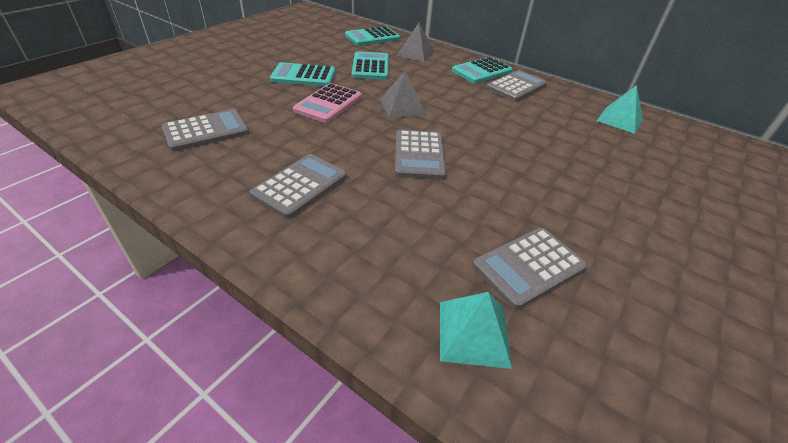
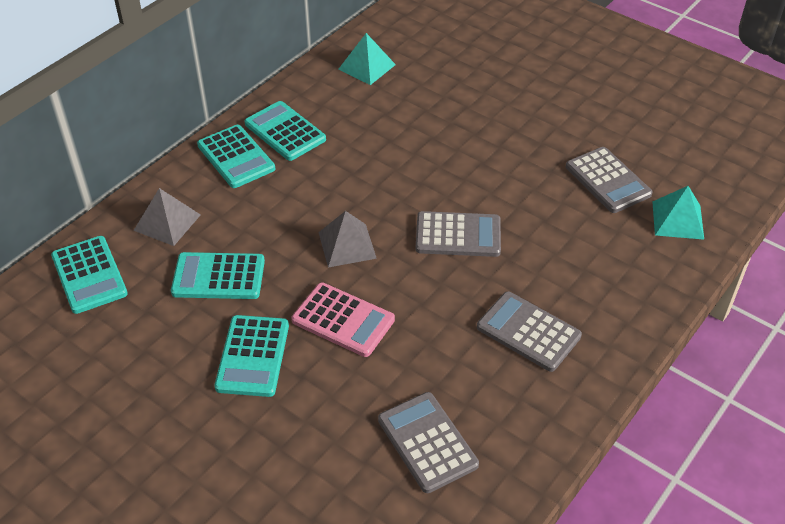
camera: 85 degrees left, 5 degrees up
grey calculator [486,70,547,101] -> turquoise calculator [244,101,326,161]

